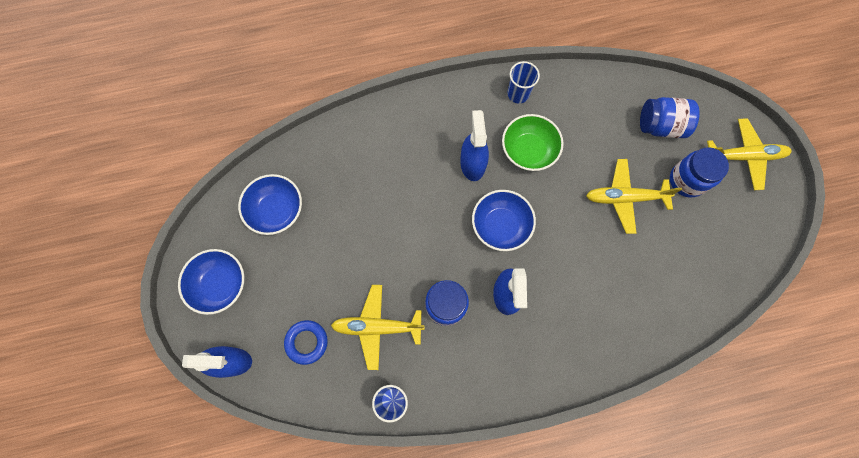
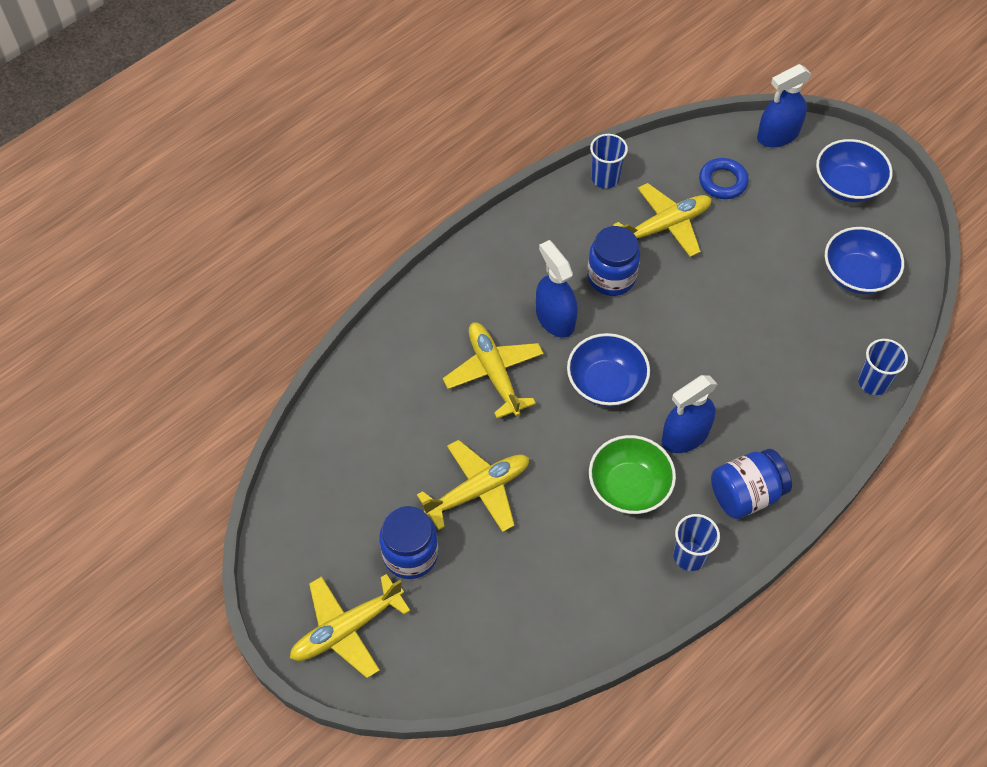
camera: 150 degrees right, 15 degrees down
blue spray bottle [460,110,489,181] -> blue spray bottle turned 90 degrees clockwise [662,375,717,453]
blue jar [640,97,700,138] -> blue jar moved to [711,449,792,519]
none -> yellow plane [443,322,544,419]
none -> blue cup [858,339,908,395]

